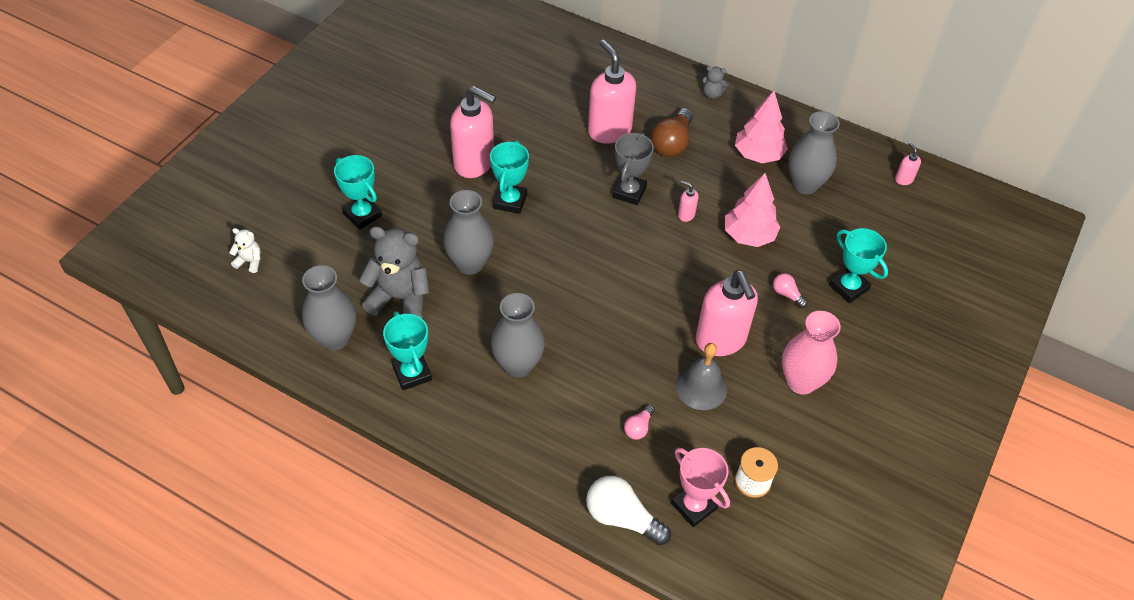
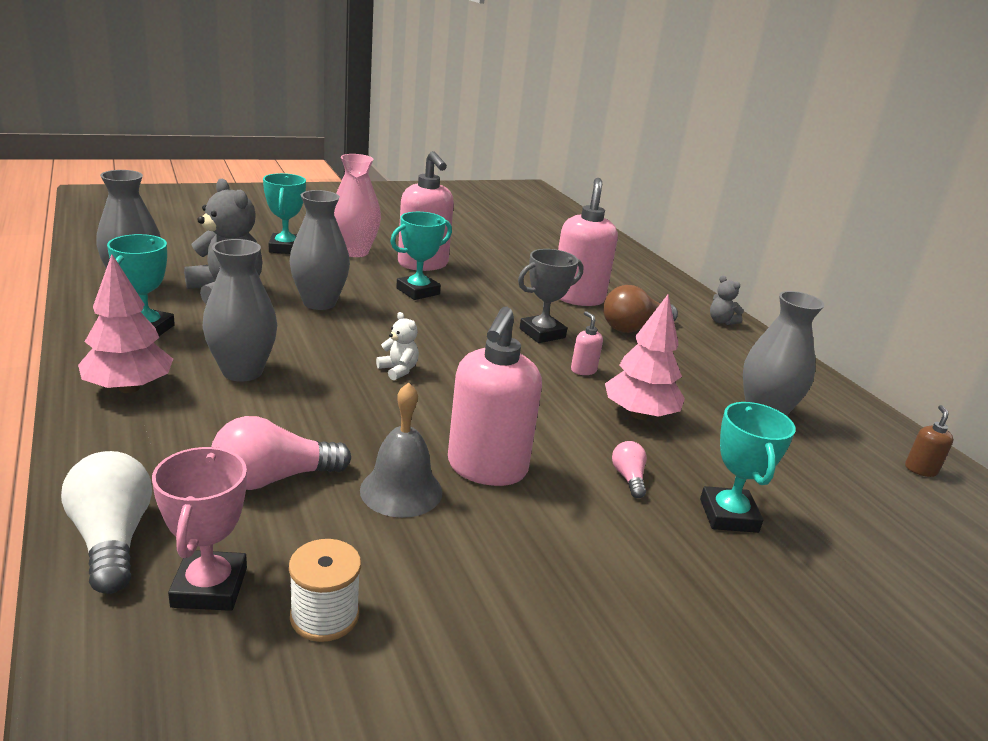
camera: 35 degrees right, 25 degrees down
white teddy bear [229,228,261,273] -> white teddy bear moved to [376,312,419,380]
pink light bulb [624,405,654,440] -> pink light bulb [211,416,351,490], size x1.91
pink tree [735,91,788,163] -> pink tree moved to [78,254,173,393]
pink vase [782,311,841,394] -> pink vase moved to [334,154,381,257]
pink soap dispenser [895,142,921,185] -> brown soap dispenser [905,405,954,477]

